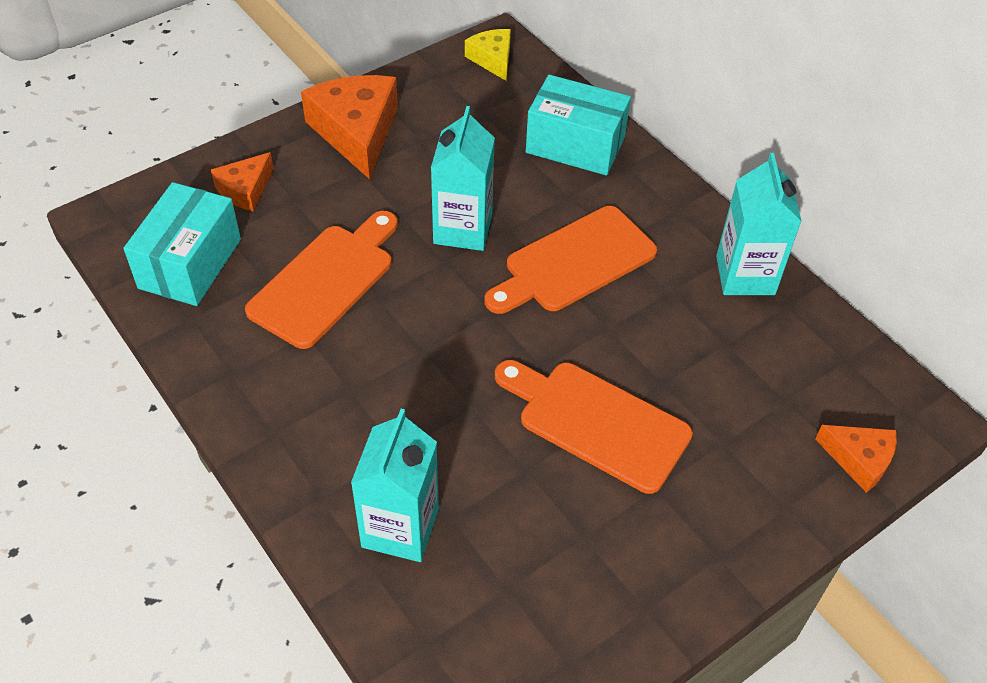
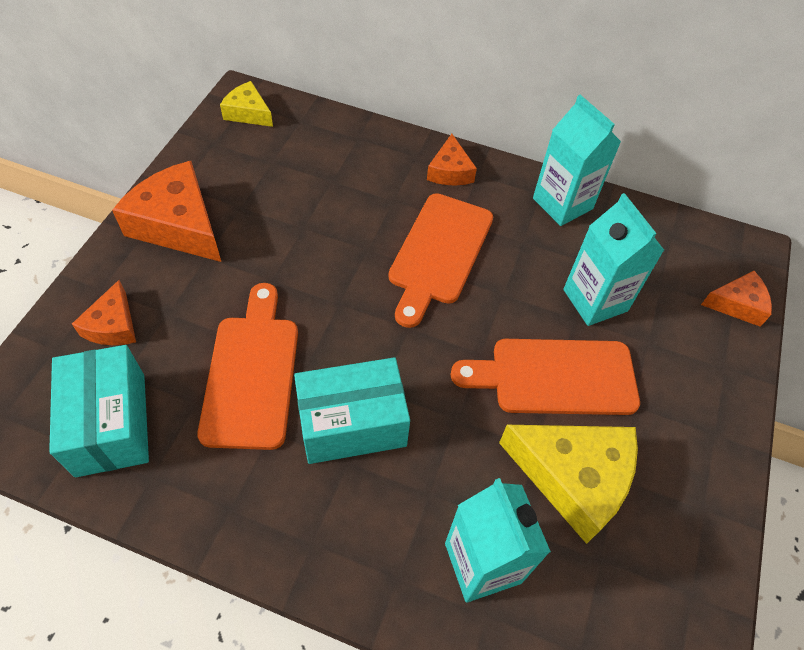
camera: 35 degrees left, 5 degrees up
turquoise carton [431,106,495,251] -> turquoise carton moved to [563,193,664,326]
turquoise box [526,75,631,175] -> turquoise box moved to [294,357,410,464]
none -> orange cheese [427,134,477,186]
none -> yellow cheese [499,425,638,544]

